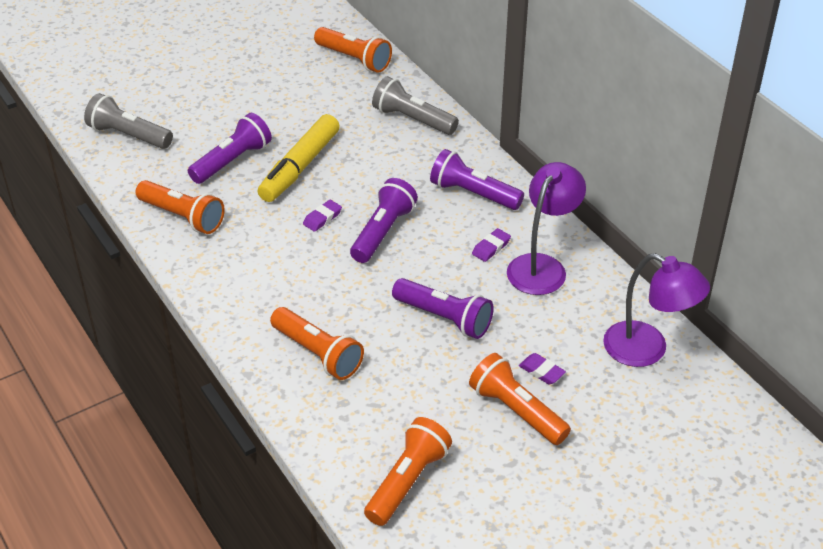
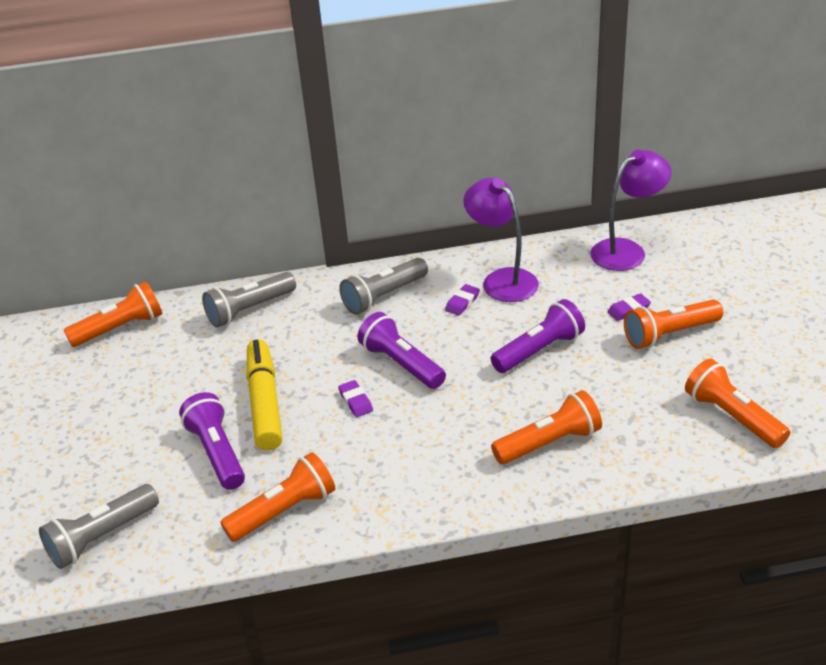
camera: 65 degrees left, 5 degrees down
yellow marker [257,114,340,202] -> yellow marker turned 150 degrees counterclockwise [246,339,282,451]
purple flashlight [430,149,524,210] -> grey flashlight [339,258,428,315]
purple eraser [472,228,511,262] -> purple eraser turned 60 degrees clockwise [445,284,480,316]

